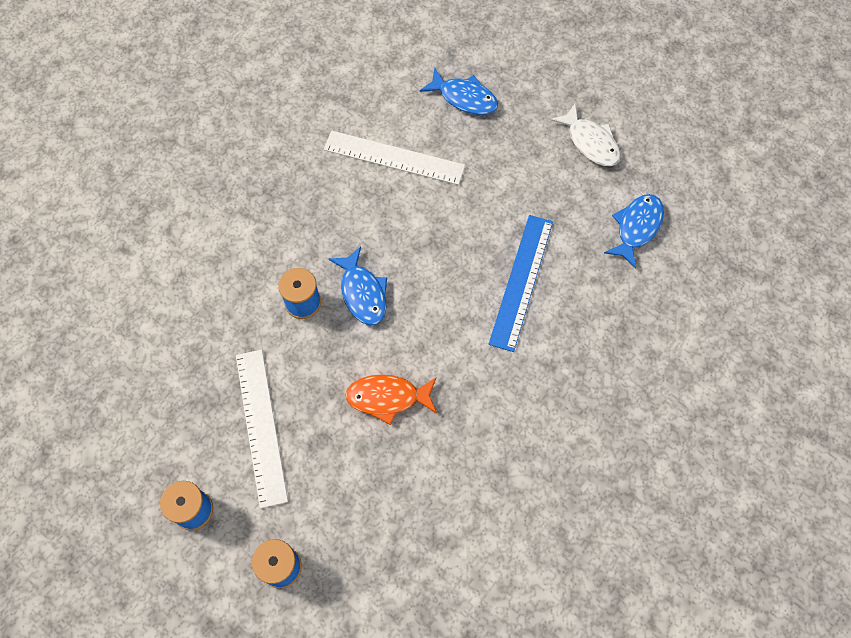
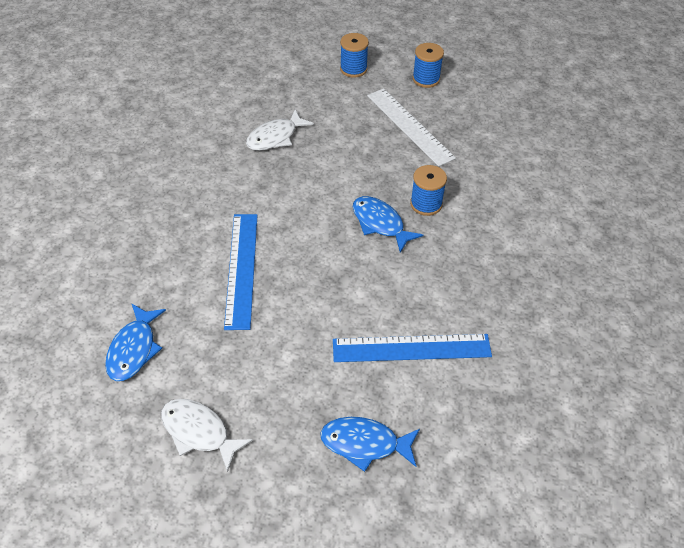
camera: 160 degrees right, 15 degrees down
white ruler [324,130,465,185] -> blue ruler [333,334,492,362]
orange fish [345,375,437,425] -> none
none -> white fish [246,109,314,151]

